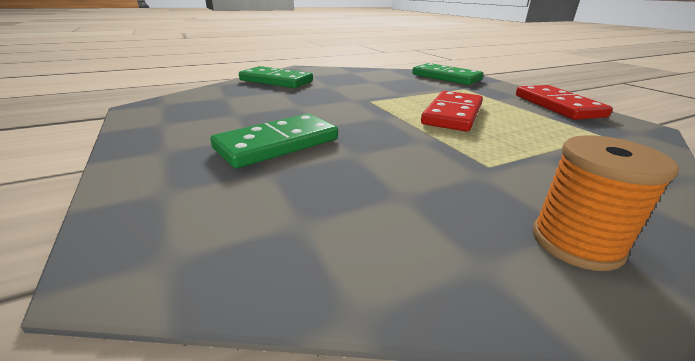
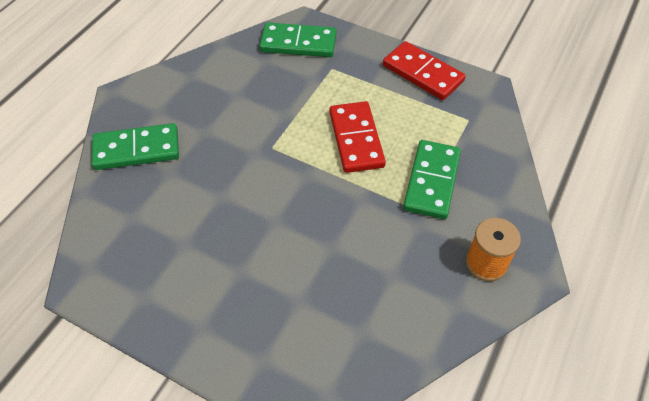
camera: 35 degrees left, 25 degrees up
green domino [210,113,338,168] -> green domino moved to [403,140,461,219]

